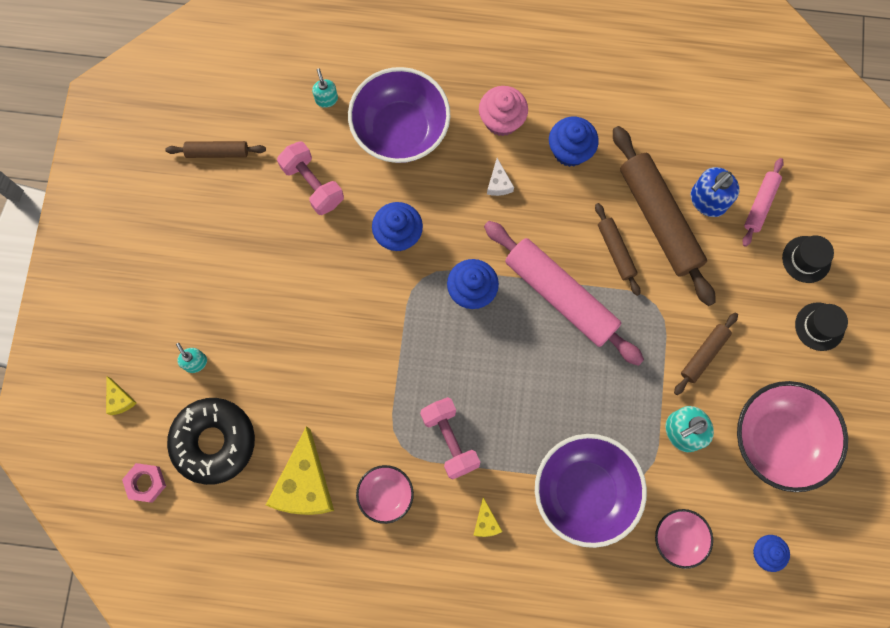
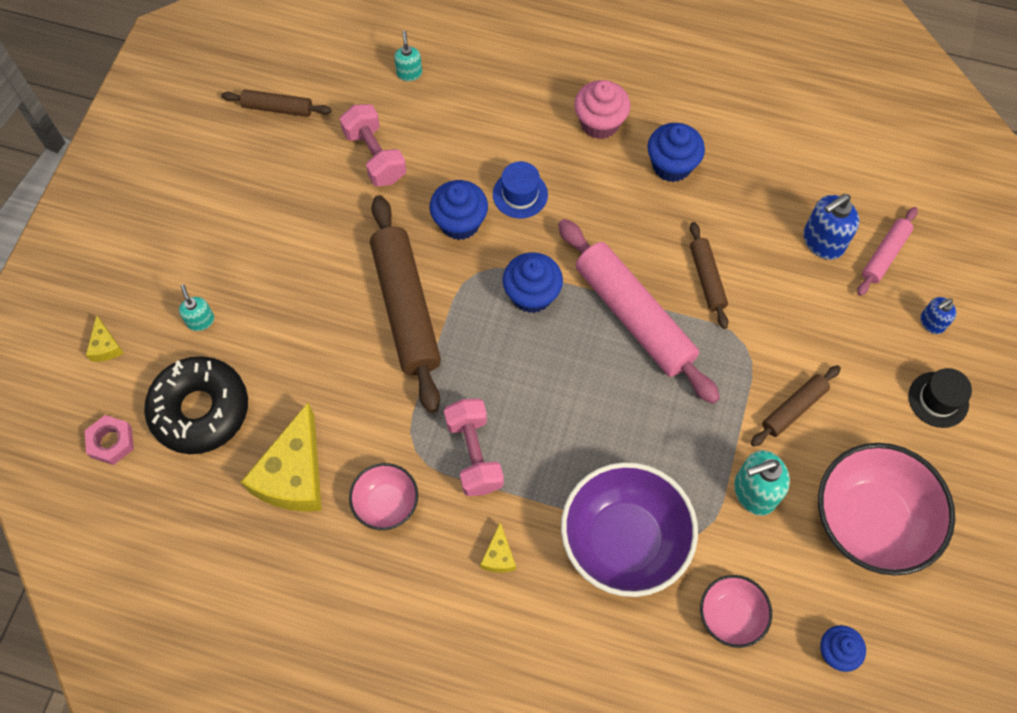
camera: 10 degrees right, 10 degrees down
purple bowl [348,67,450,163] -> none
white cheese [487,158,514,196] -> none
brown rolling pin [613,126,716,306] -> brown rolling pin moved to [370,195,441,413]
black hat [782,235,834,283] -> blue soap dispenser [920,297,956,334]
none -> blue hat [493,161,548,219]

